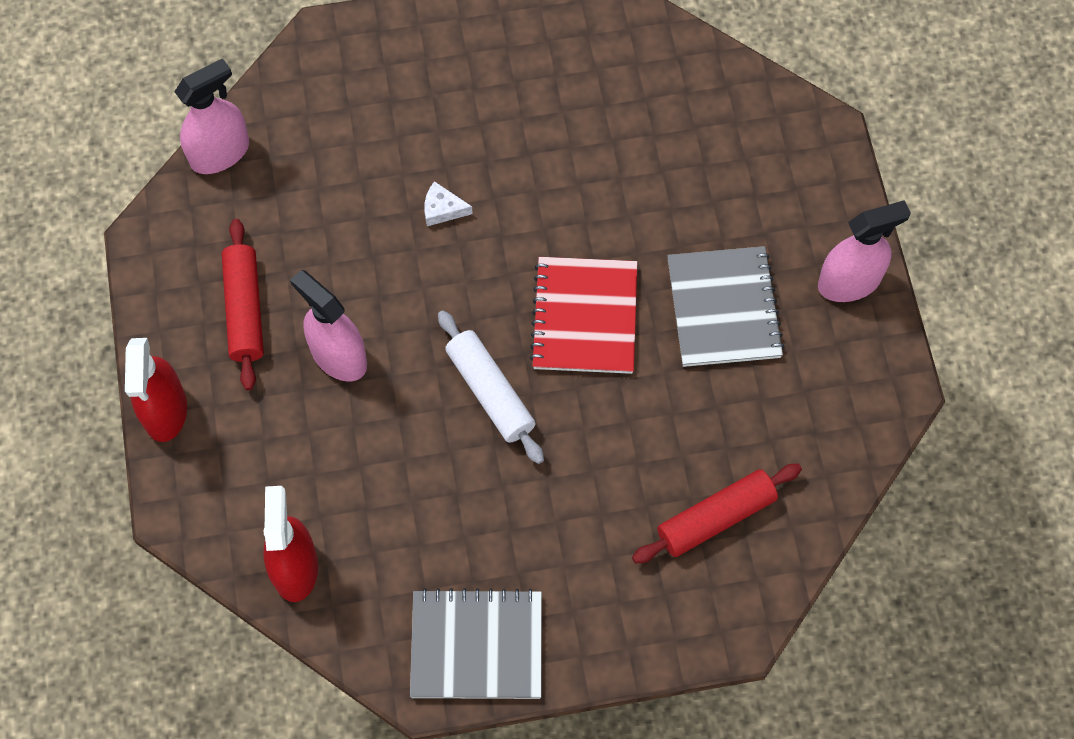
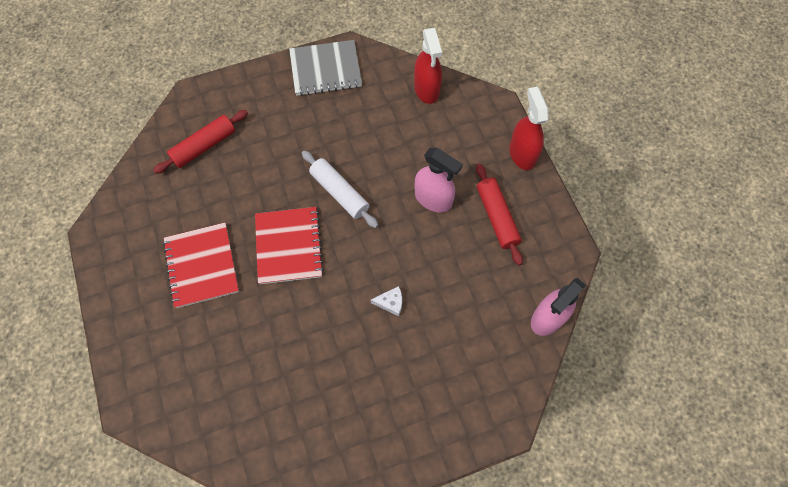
camera: 170 degrees right, 0 degrees up
grey notebook [667,246,785,367] -> red notebook [163,223,239,308]
pink spray bottle [818,200,911,302] -> none

